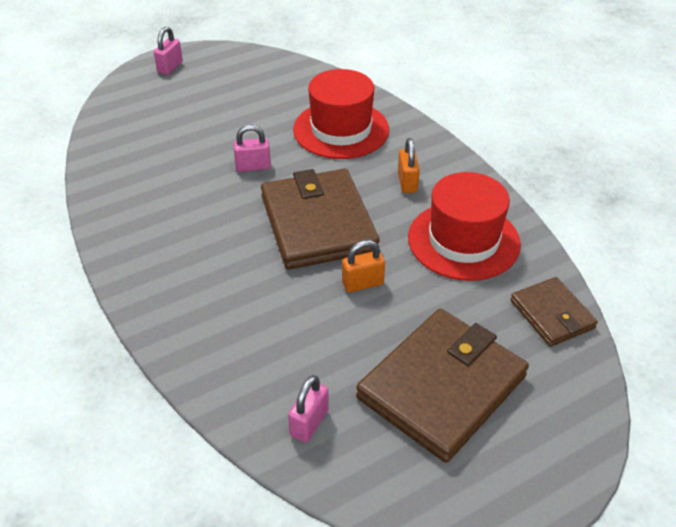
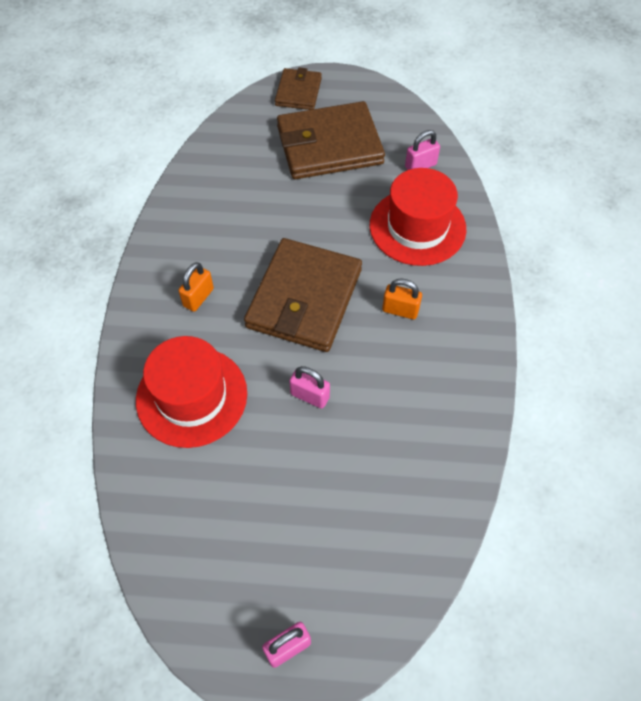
camera: 145 degrees left, 15 degrees up
orange padlock [342,240,385,292] -> orange padlock moved to [382,279,422,319]
red hat [408,172,521,281] -> red hat moved to [370,168,467,266]
brown wallet [510,277,598,347] -> brown wallet moved to [275,68,322,110]

